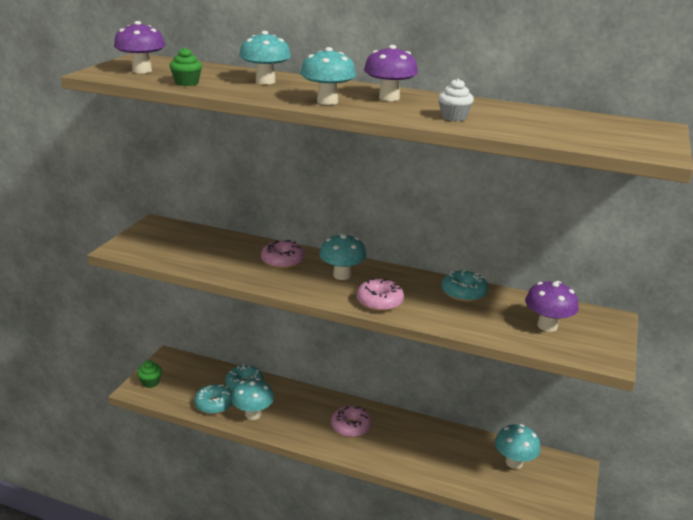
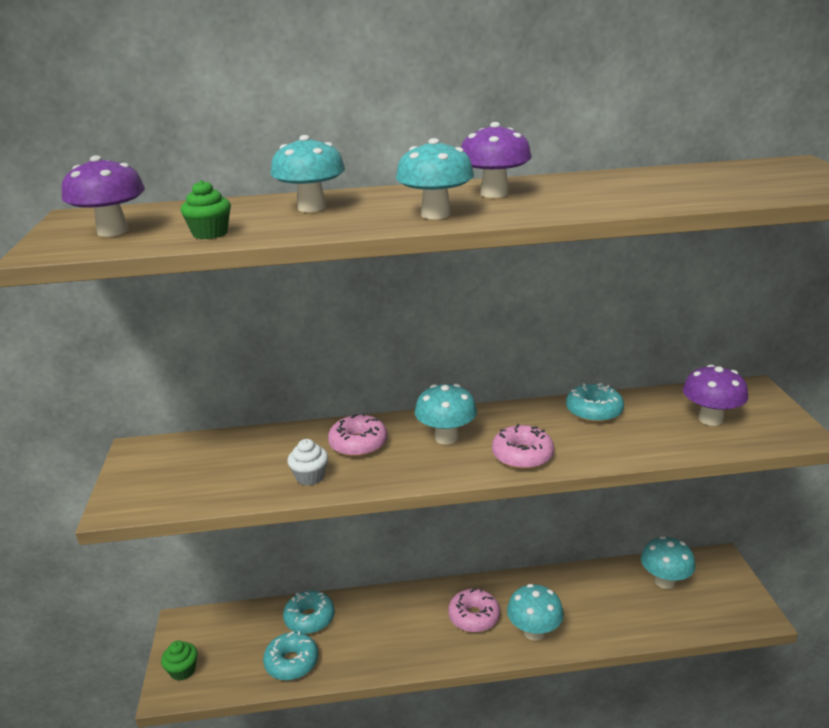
camera: 25 degrees left, 0 degrees up
turquoise mushroom [232,378,274,420] -> turquoise mushroom moved to [507,584,564,641]
white cupcake [438,78,474,121] -> white cupcake moved to [287,439,328,486]

